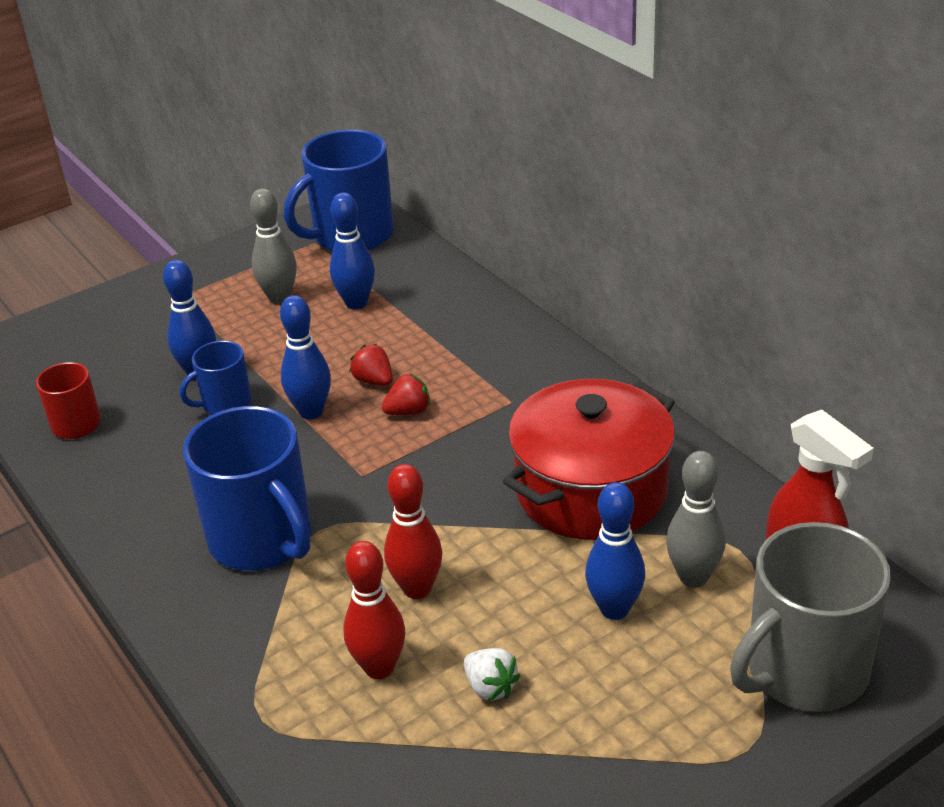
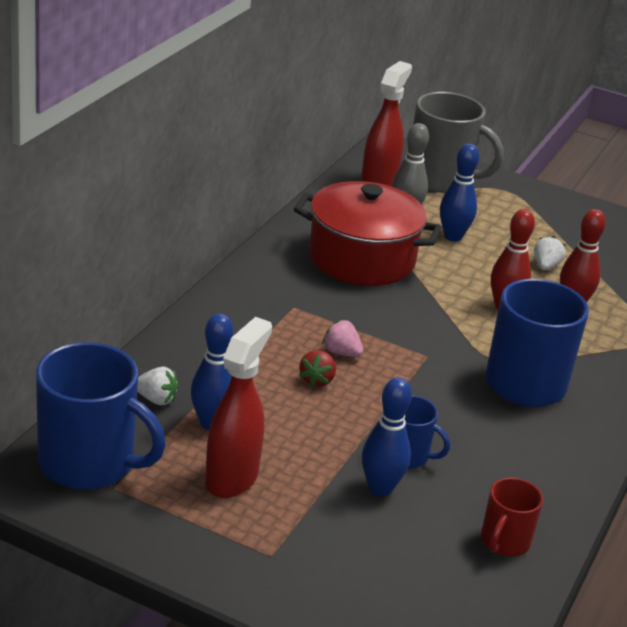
camera: 125 degrees left, 5 degrees down
grey bowling pin [250,188,297,304] -> red spray bottle [205,317,272,498]
blue bowling pin [280,295,331,419] -> none
red strawberry [382,373,430,415] -> pink strawberry [322,320,363,357]
none -> white strawberry [137,367,178,405]

